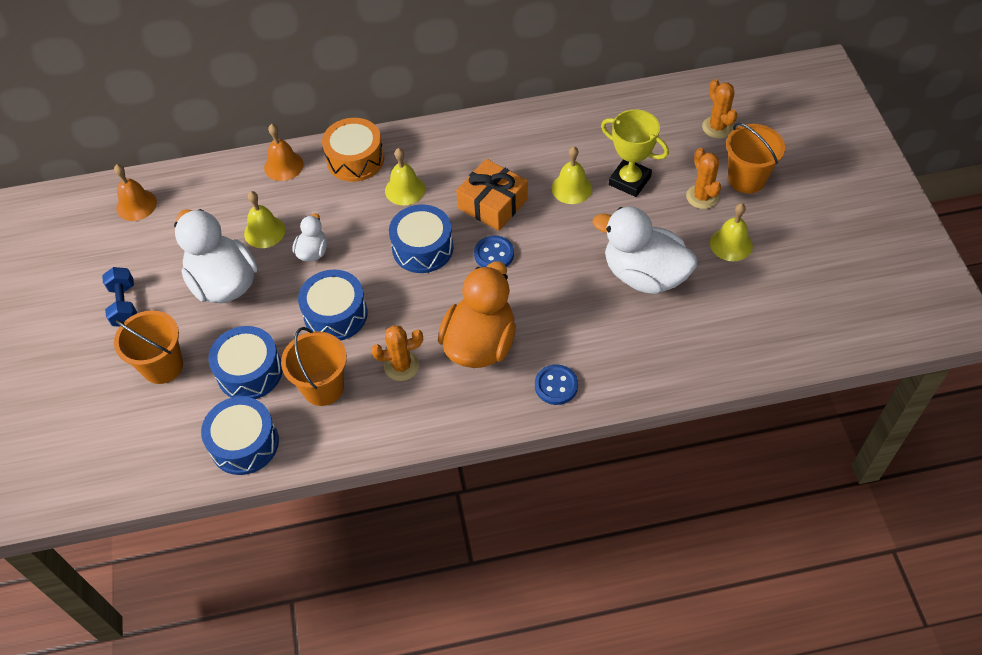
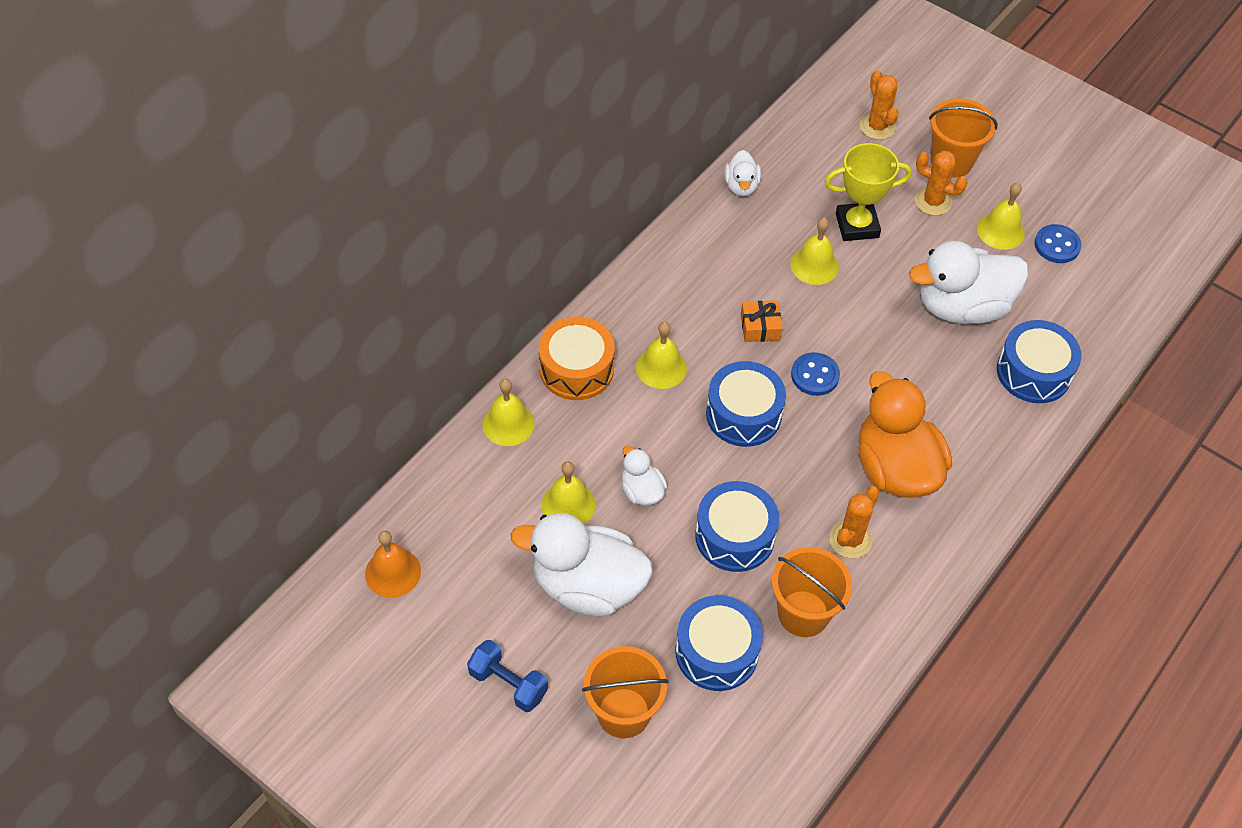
camera: 45 degrees left, 0 degrees up
blue drum [201,397,279,475] -> blue drum moved to [997,320,1081,403]
orange bell [264,124,304,181] -> yellow bell [482,379,535,446]
orange gift [456,159,528,231] -> orange gift [741,300,783,342], size x0.58
blue button [535,364,578,405] -> blue button moved to [1034,224,1081,263]
orange cactus [702,79,737,139] -> orange cactus turned 45 degrees clockwise [860,70,899,140]
none -> white duck [724,150,761,196]

